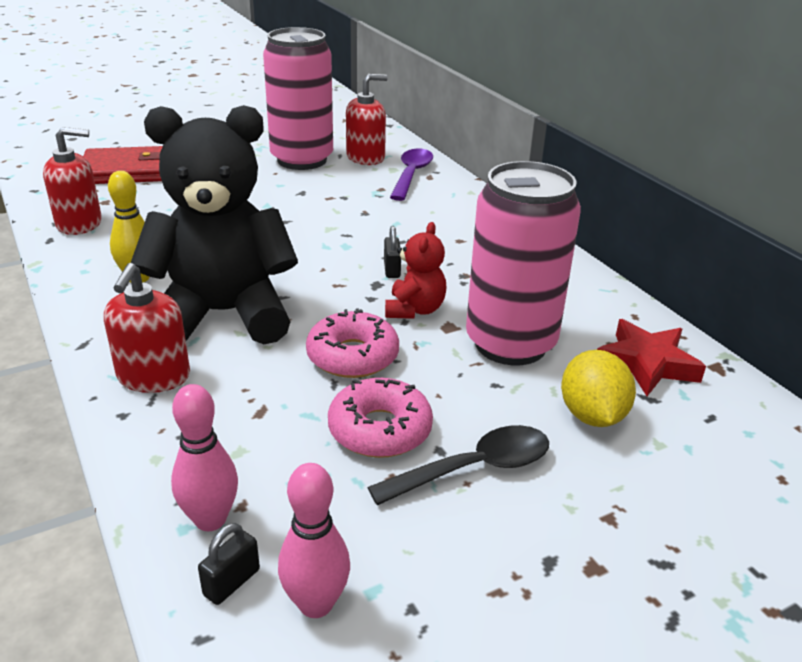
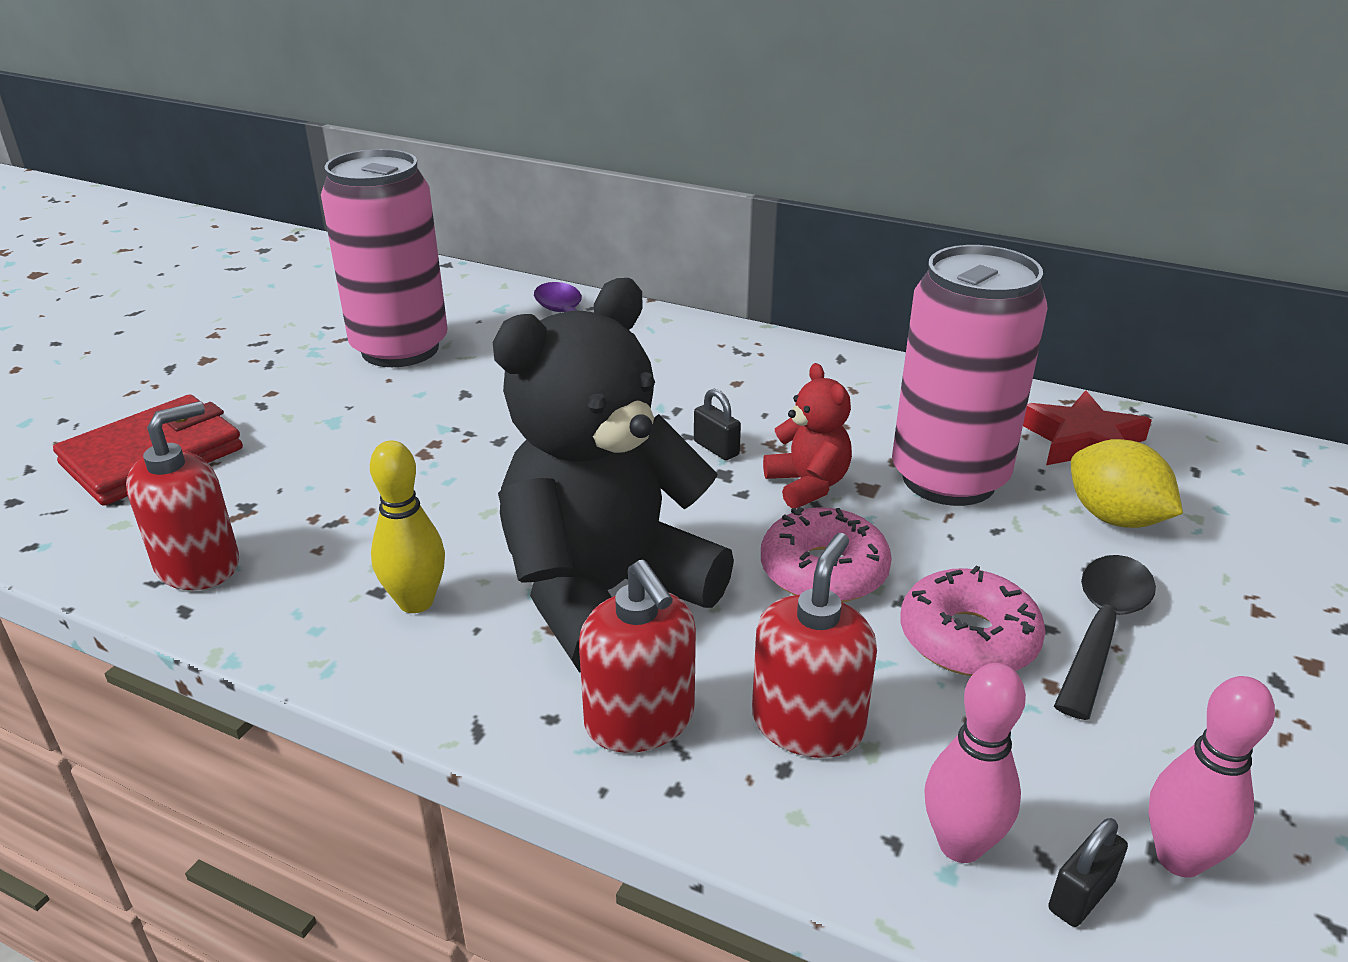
camera: 35 degrees left, 0 degrees up
black padlock [198,523,260,605] -> black padlock turned 45 degrees clockwise [1048,818,1128,927]
red soap dispenser [346,74,388,165] -> red soap dispenser moved to [752,533,877,758]

